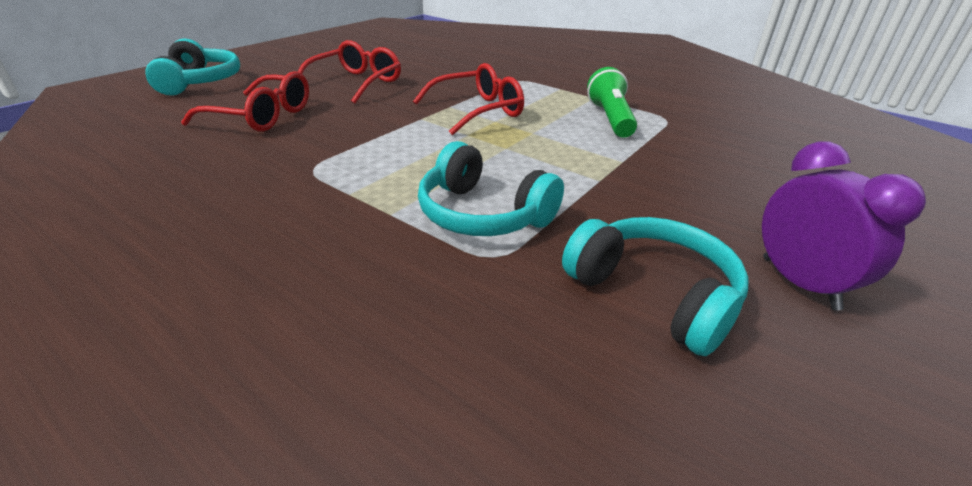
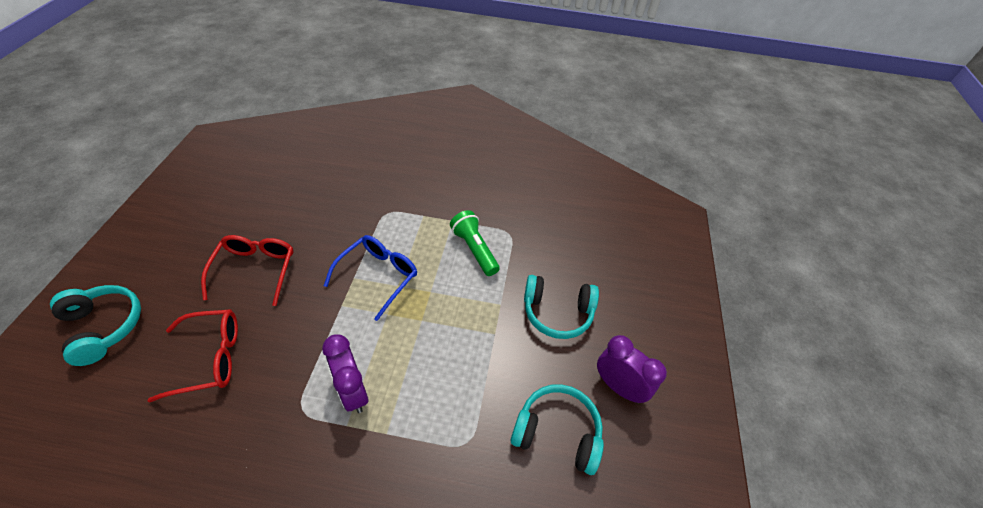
camera: 30 degrees left, 15 degrees up
red glasses [413,63,524,135] -> blue glasses [324,235,417,321]
turquoise headphones [418,141,564,236] -> turquoise headphones moved to [524,275,599,339]
none -> purple clock [322,334,368,413]

